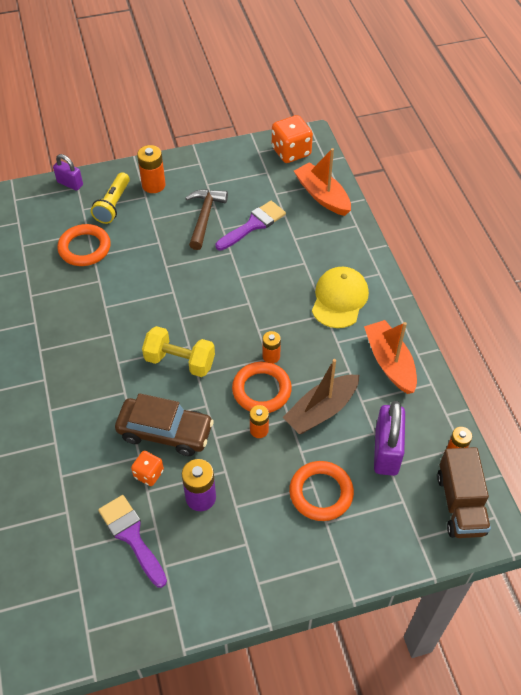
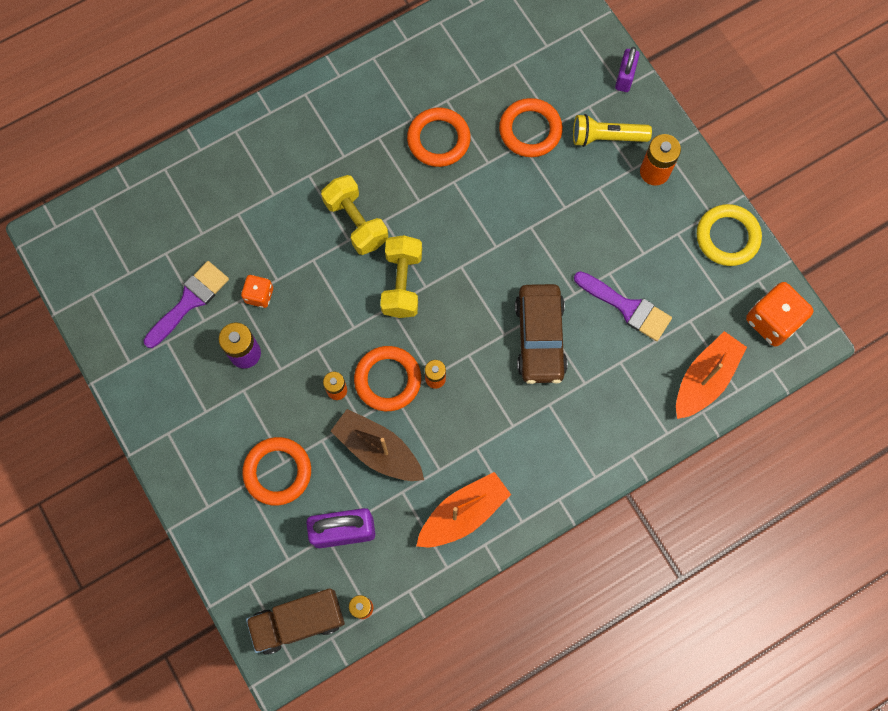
camera: 75 degrees right, 20 degrees up
brown car [115,393,214,456] -> brown car moved to [515,284,568,384]
brown hammer [185,189,228,250] -> none
yellow cap [312,267,369,328] -> none
none -> yellow dumbbell [321,175,388,255]
none -> orange ring [407,107,471,167]
none -> yellow ring [697,204,762,266]

